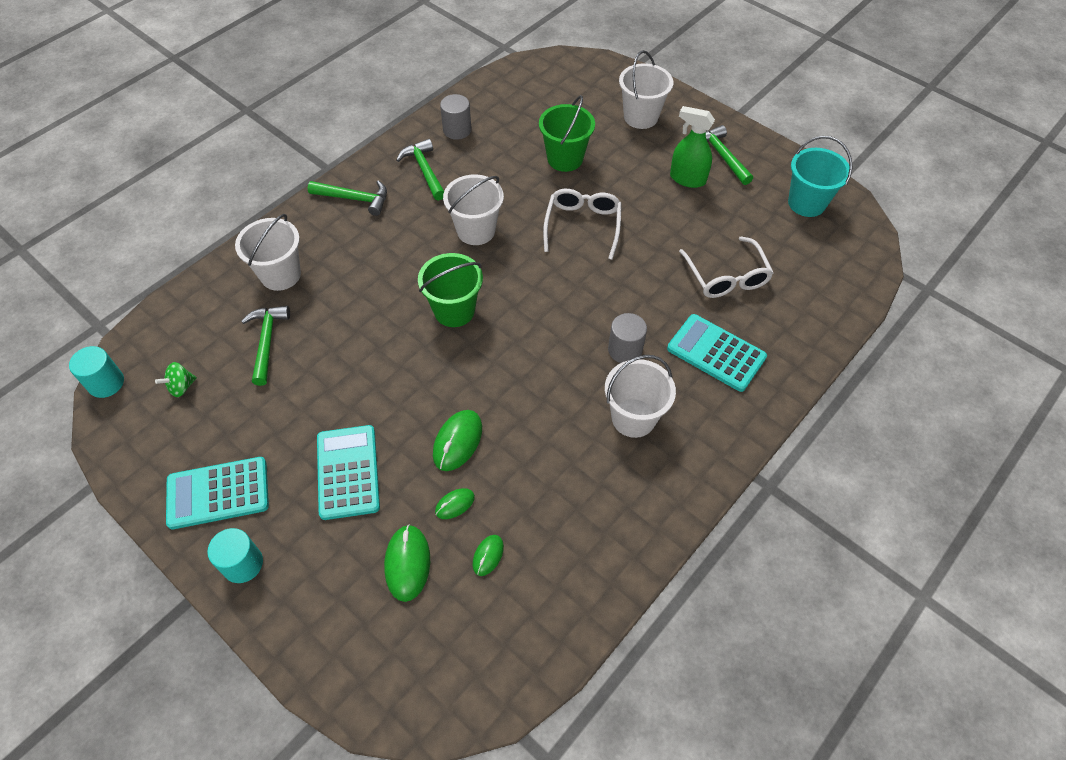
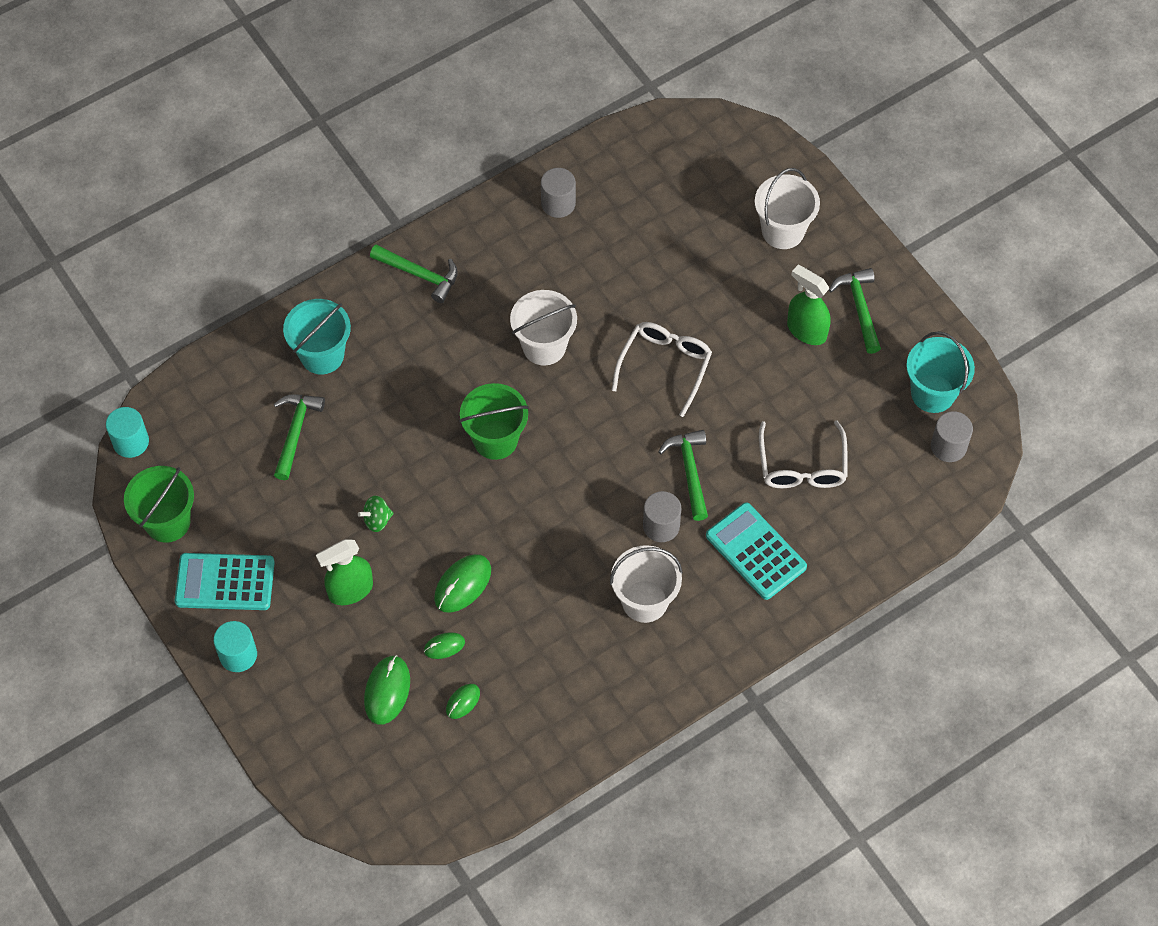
camera: 15 degrees right, 5 degrees up
green spinning top [155,362,197,397] -> green spinning top moved to [358,496,394,532]
white bucket [235,214,301,291] -> turquoise bucket [283,299,351,374]
turquoise calculator [317,425,380,520] -> green spray bottle [316,539,373,605]
green hammer [396,139,444,201] -> green hammer moved to [658,430,708,521]
green bucket [539,95,595,172] -> green bucket moved to [124,466,194,543]
none -> grey cylinder [931,411,973,462]

